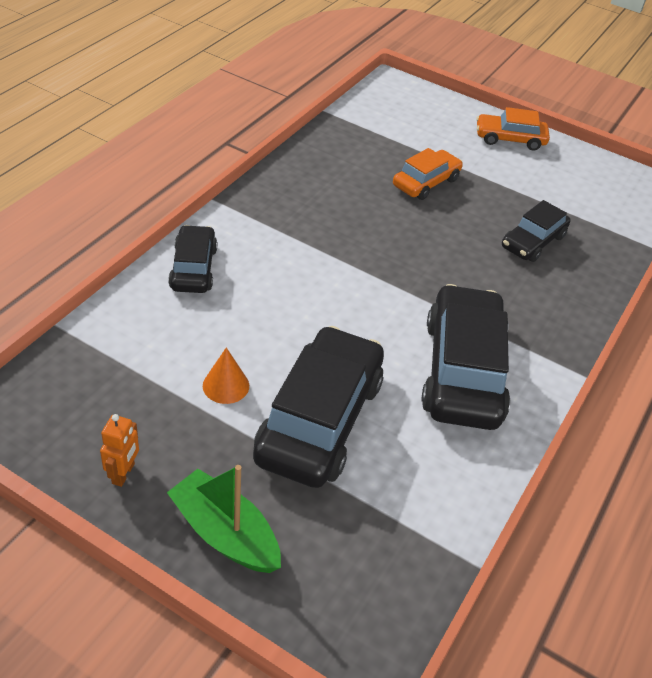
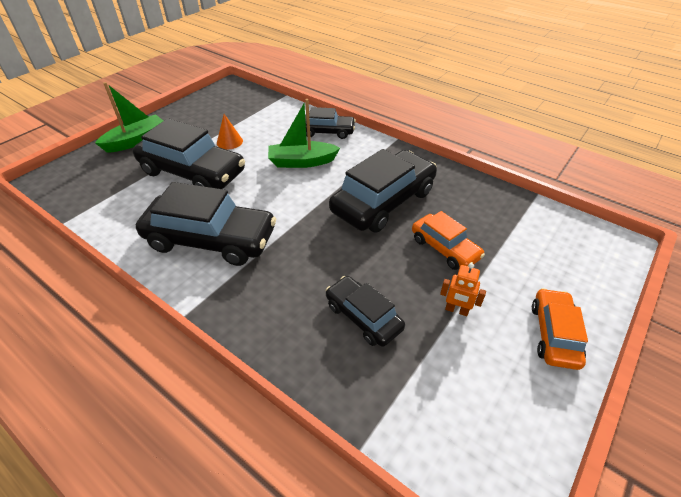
camera: 100 degrees right, 0 degrees up
orange robot [100,414,139,487] -> orange robot moved to [440,263,486,316]
none -> green boat [268,99,340,168]
none -> black car [329,149,437,233]

